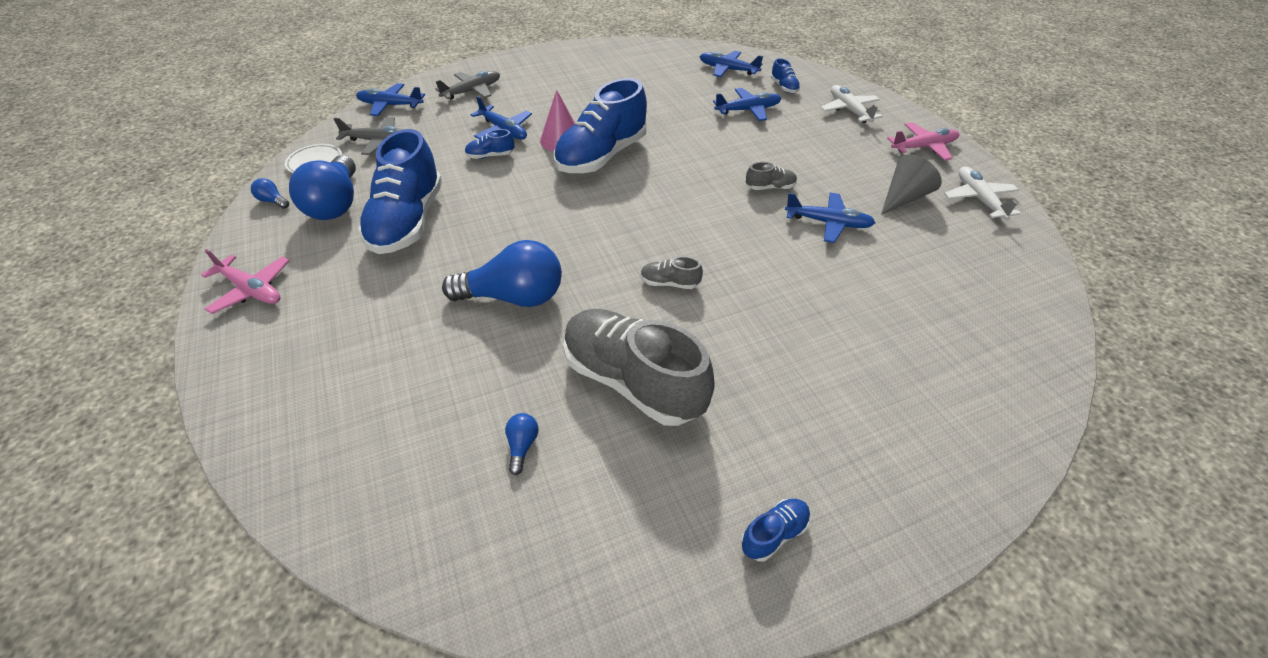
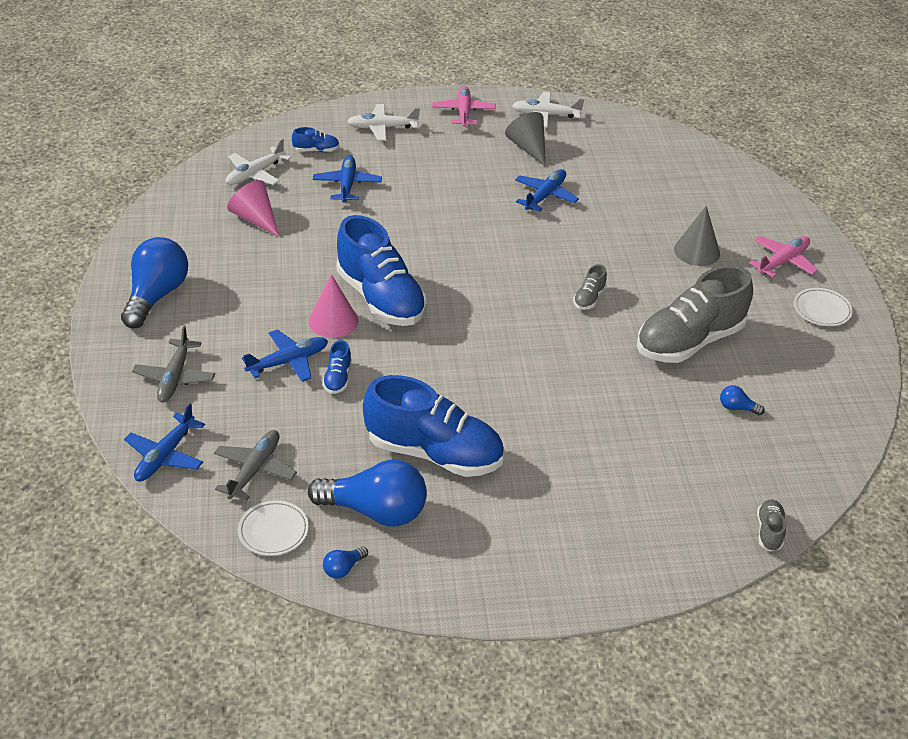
camera: 75 degrees left, 5 degrees down
pink plane [201,249,289,314] -> pink plane moved to [749,236,818,277]
grey plane [436,71,500,100] -> grey plane turned 150 degrees counterclockwise [132,326,215,402]
blue light bulb [442,240,562,307] -> blue light bulb moved to [121,237,188,328]
blue plane [699,51,763,77] -> white plane [226,139,291,185]
blue shoe [741,499,810,561] -> white plate [794,288,853,326]
grey shoe [746,162,797,190] -> grey shoe moved to [757,500,786,551]
none -> pink cone [227,180,279,237]
none -> grey cone [674,206,720,266]

